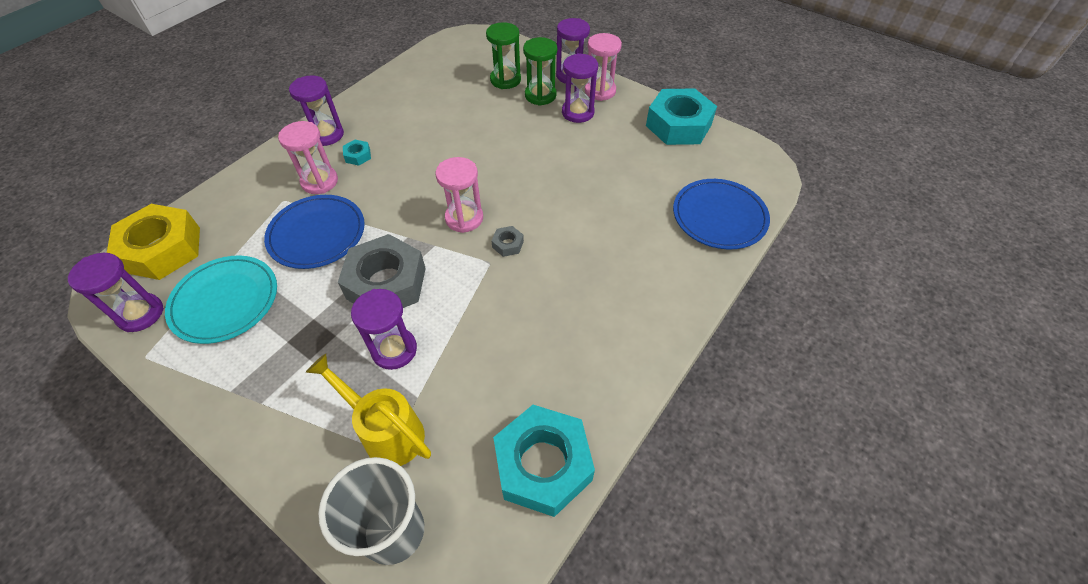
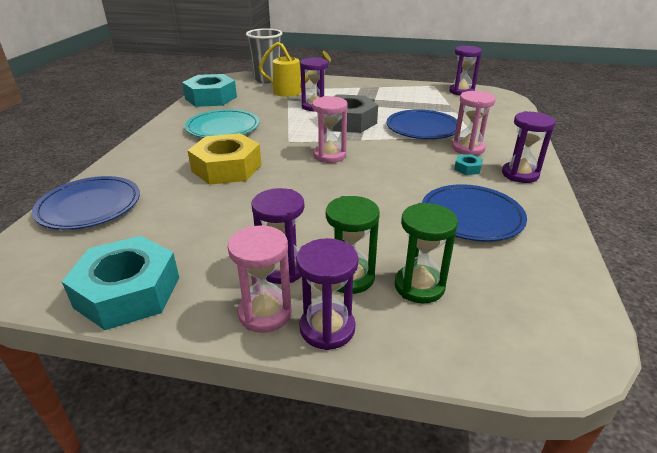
camera: 155 degrees right, 20 degrees down
yellow nut [107,204,200,280] -> yellow nut moved to [187,133,262,185]
turquoise plate [165,256,277,344] -> turquoise plate moved to [185,109,259,138]
grey nut [491,226,524,257] -> none
none -> blue plate [422,184,527,242]

